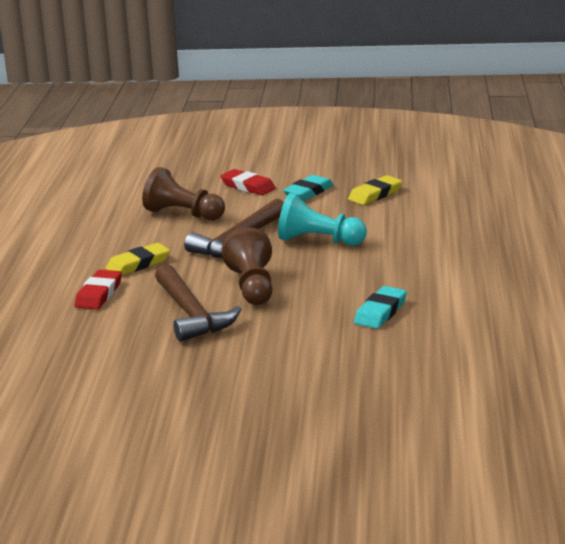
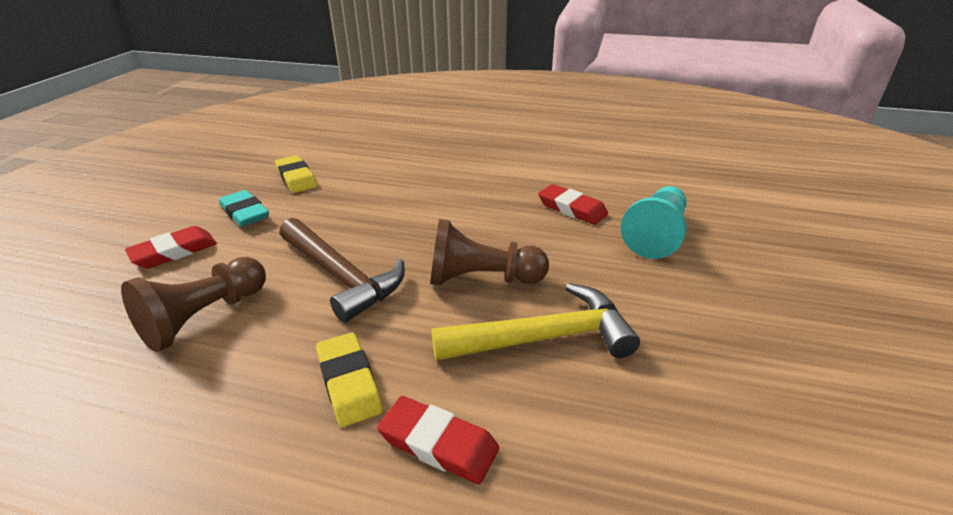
camera: 80 degrees left, 10 degrees up
brown hammer [155,264,242,342] -> yellow hammer [431,283,640,361]
turquoise pawn [278,193,367,246] -> turquoise pawn moved to [621,186,686,259]
turquoise eraser [354,286,407,329] -> red eraser [538,184,608,225]

